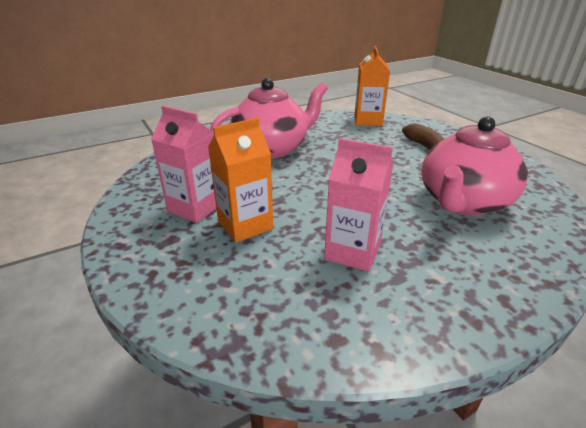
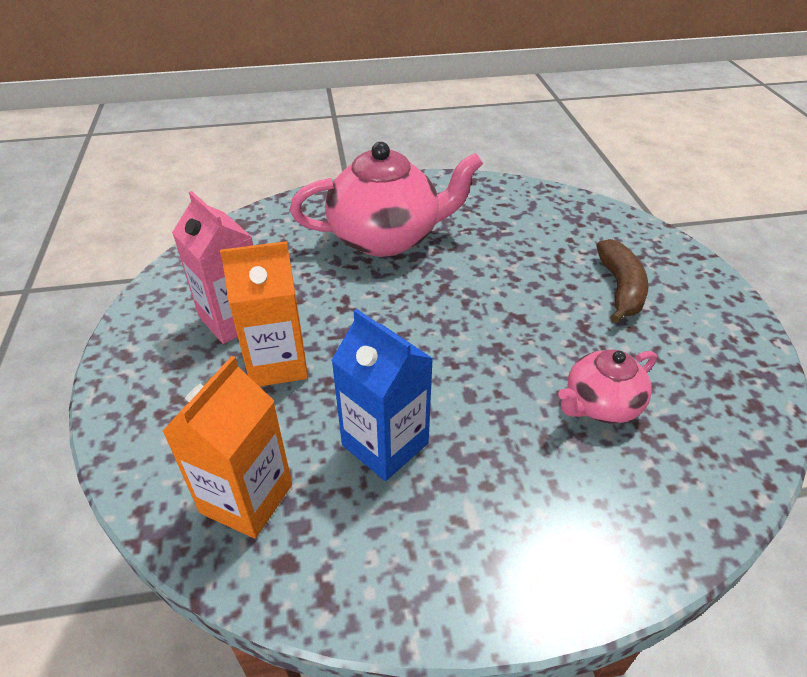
camera: 20 degrees right, 10 degrees up
pink carton [324,138,393,272] -> blue carton [331,309,433,481]
orange carton [355,46,390,126] -> orange carton moved to [162,356,292,539]
pink teapot [421,116,528,216] -> pink teapot [558,349,657,424], size x0.54

